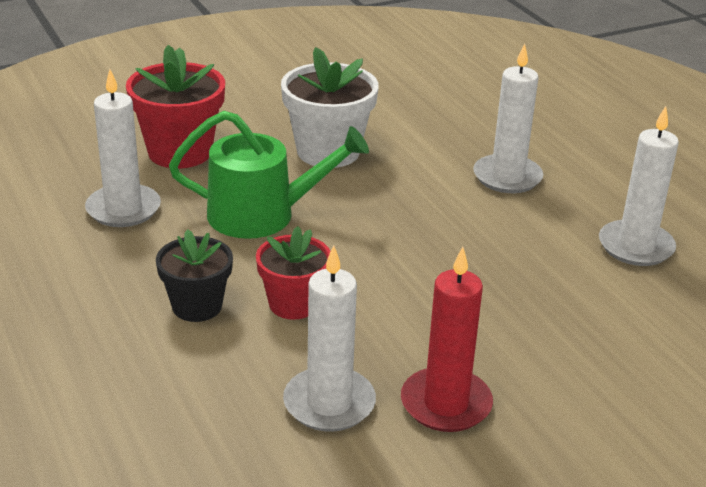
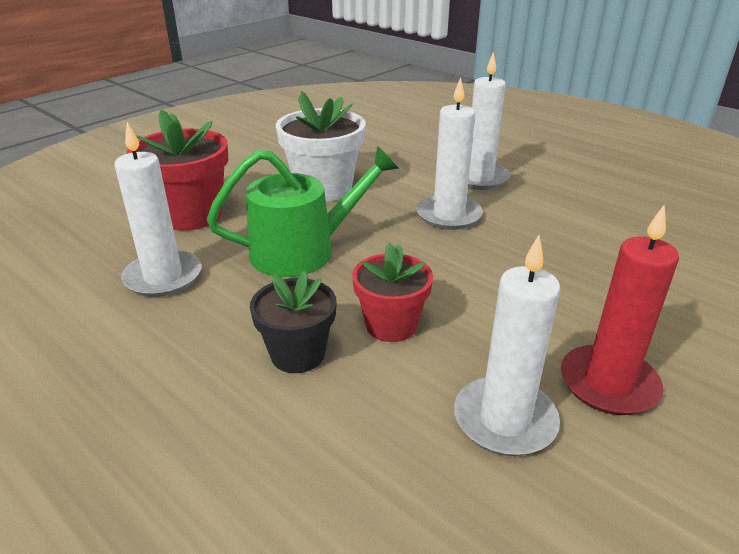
camera: 20 degrees left, 0 degrees up
white candle [599,106,679,266] -> white candle moved to [416,77,483,230]

